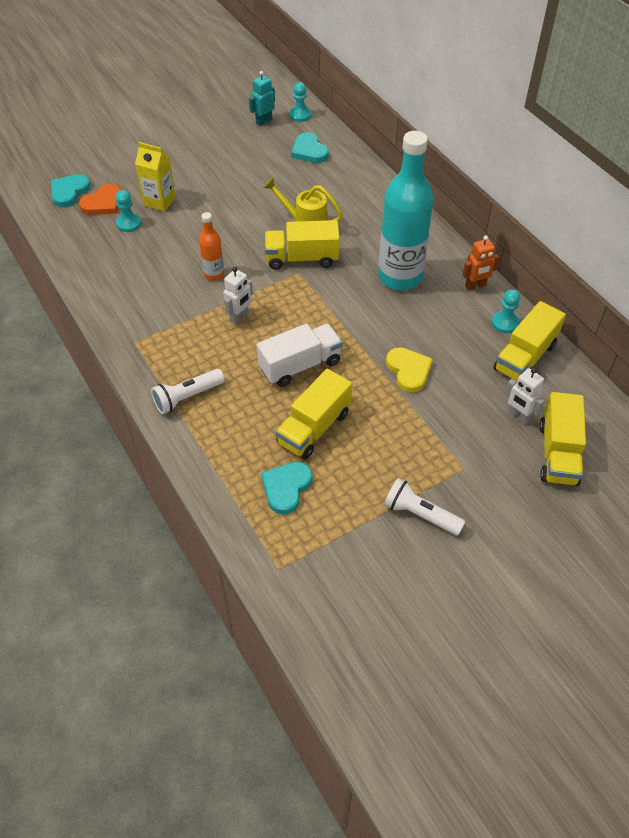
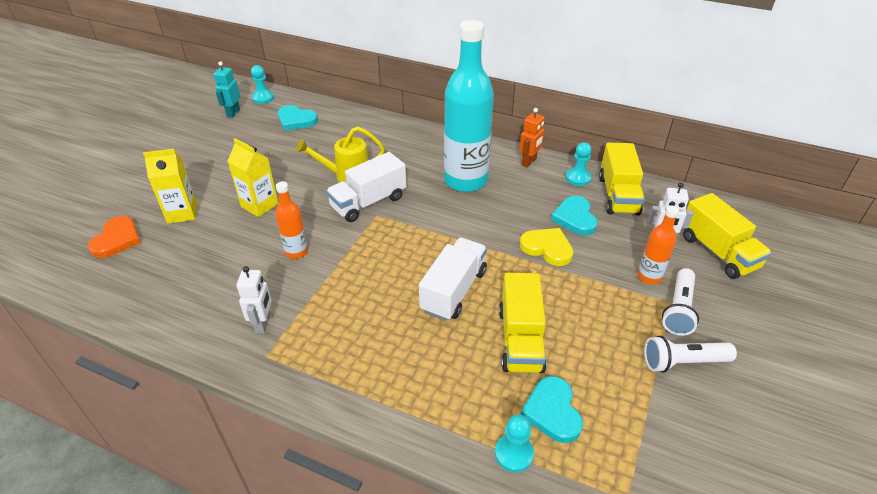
camera: 35 degrees left, 10 degrees down
turquoise heart [51,174,91,207] -> turquoise heart moved to [551,196,598,235]
turquoise pawn [116,190,141,232] -> turquoise pawn moved to [495,415,534,472]
white flashlight [151,369,225,414] -> white flashlight moved to [662,268,699,336]
white robot [223,267,253,324] -> white robot moved to [236,266,272,334]
yellow truck [264,220,340,270] -> white truck [326,152,406,222]
none -> yellow carton [227,138,279,217]
none -> orange bottle [637,205,679,284]

